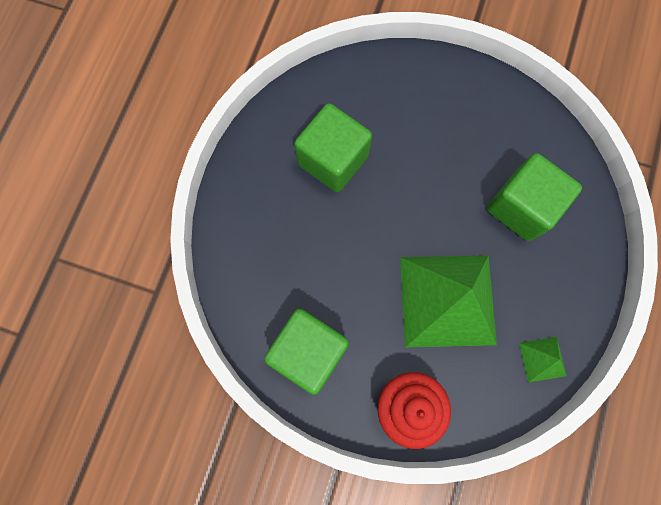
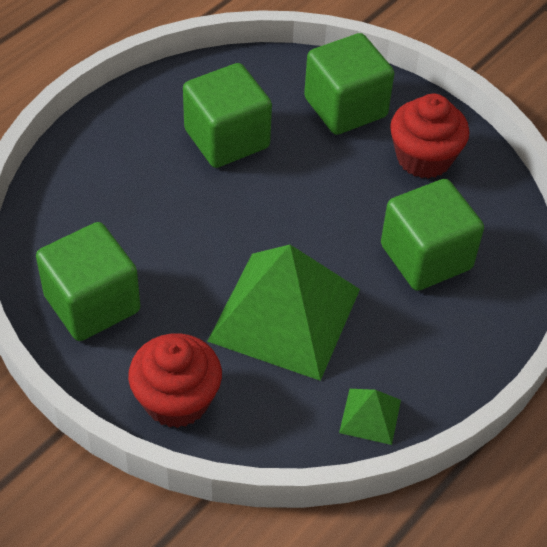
camera: 20 degrees right, 25 degrees down
none -> green cube [304,33,394,135]
none -> red cupcake [390,94,469,179]

